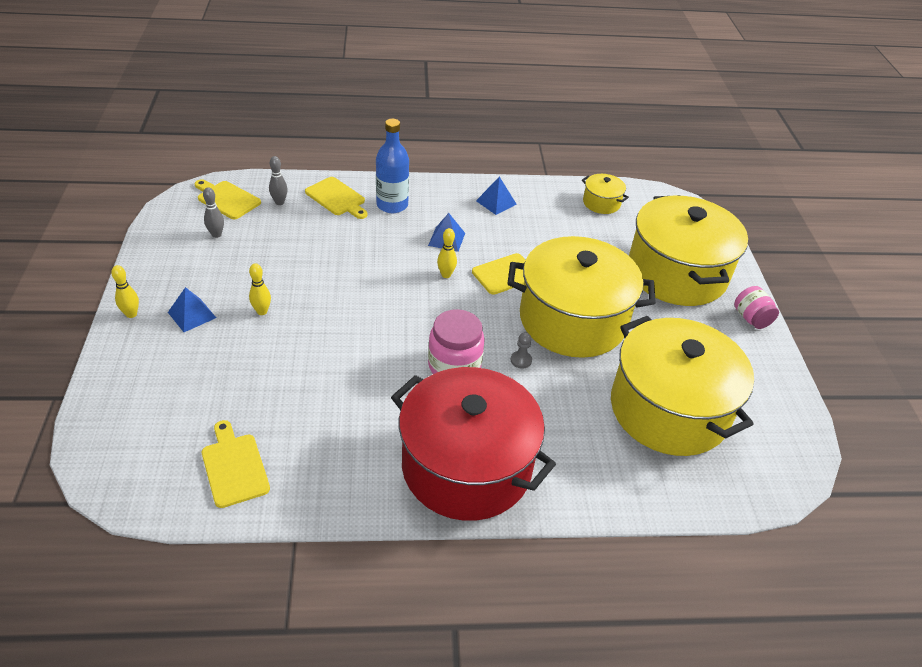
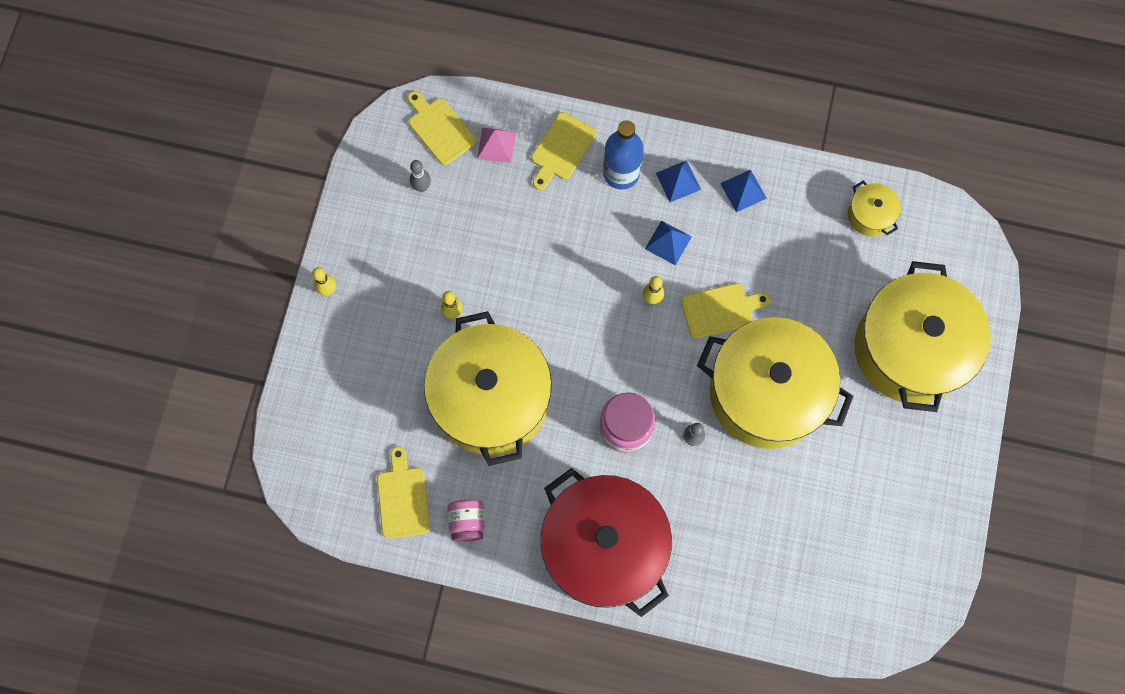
camera: 20 degrees right, 30 degrees up
blue pyramid [168,287,216,332] -> blue pyramid moved to [656,160,701,202]
grey bowling pin [269,156,288,205] -> pink pyramid [477,127,516,163]
yellow cutting board [305,177,368,219] -> yellow cutting board turned 60 degrees clockwise [531,112,596,190]
yellow pot [611,316,754,456] -> yellow pot moved to [424,311,552,466]
pink jar [734,286,779,329] -> pink jar moved to [448,500,484,542]

